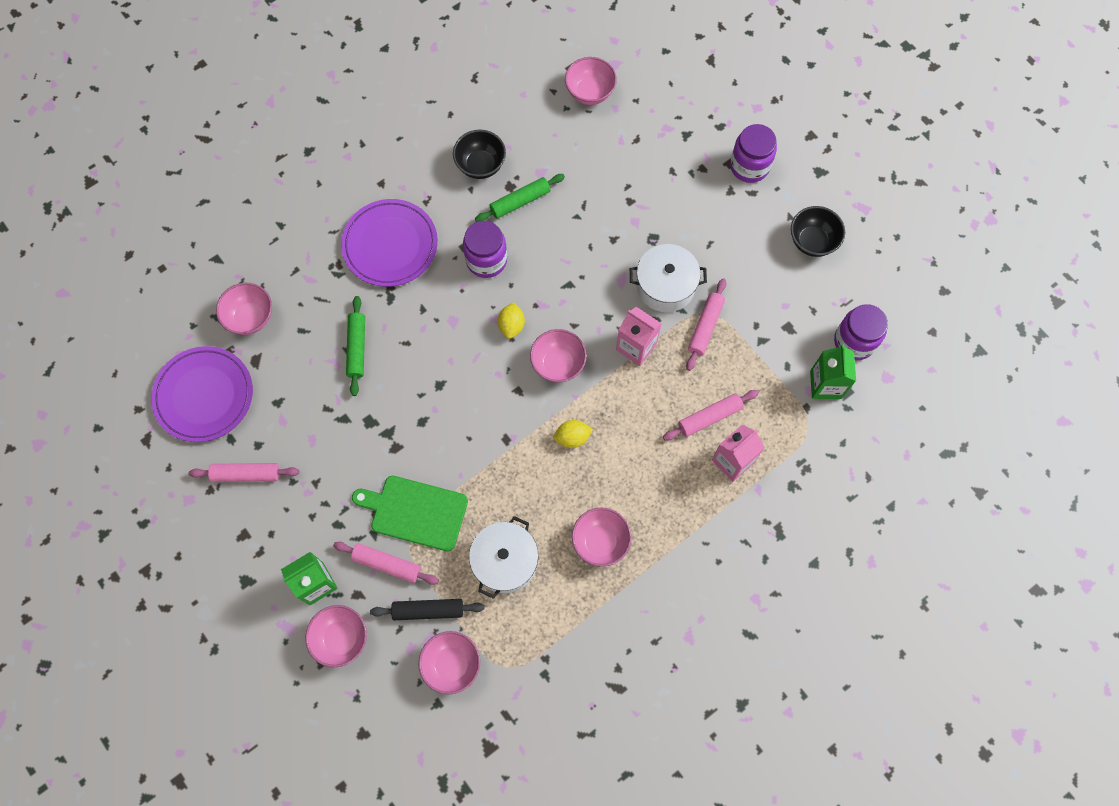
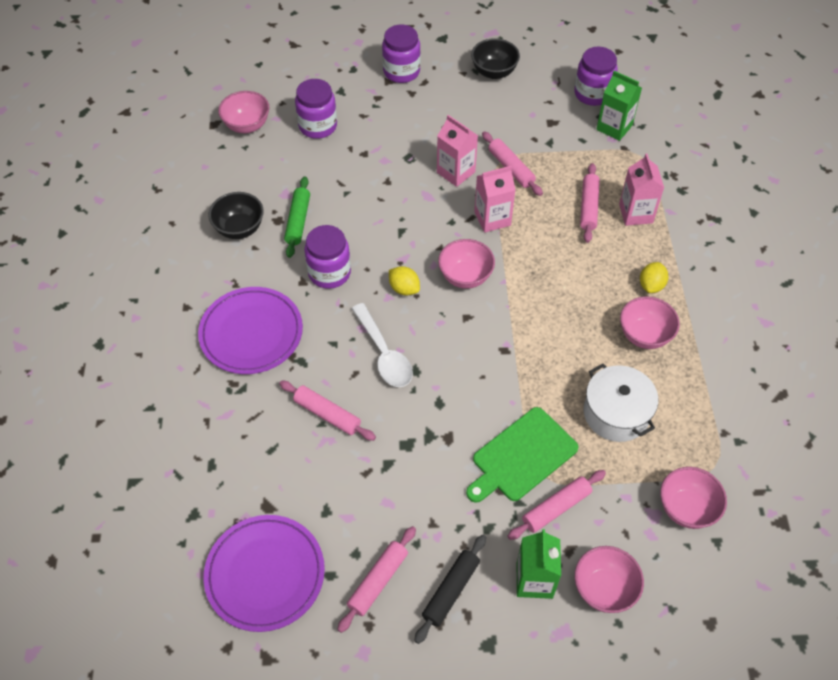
camera: 55 degrees left, 15 degrees down
pink bowl [216,283,272,335] -> none
green rolling pin [346,296,365,396] -> pink rolling pin [279,381,376,441]
black rolling pin [370,599,485,620] -> black rolling pin moved to [414,535,486,644]
yellow lemon [554,420,593,448] -> yellow lemon moved to [640,262,668,293]
white pot [630,244,707,312] -> pink carton [437,115,478,187]
none -> purple jar [295,79,337,139]
none -> white spoon [351,303,413,387]

